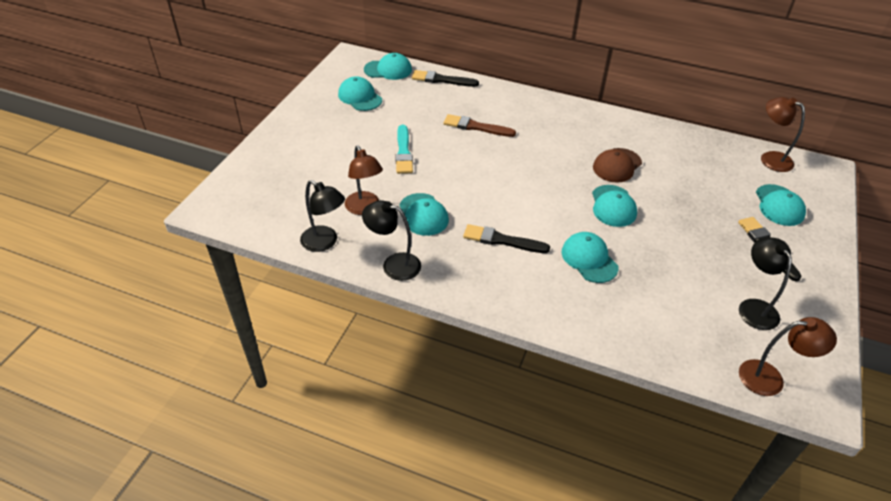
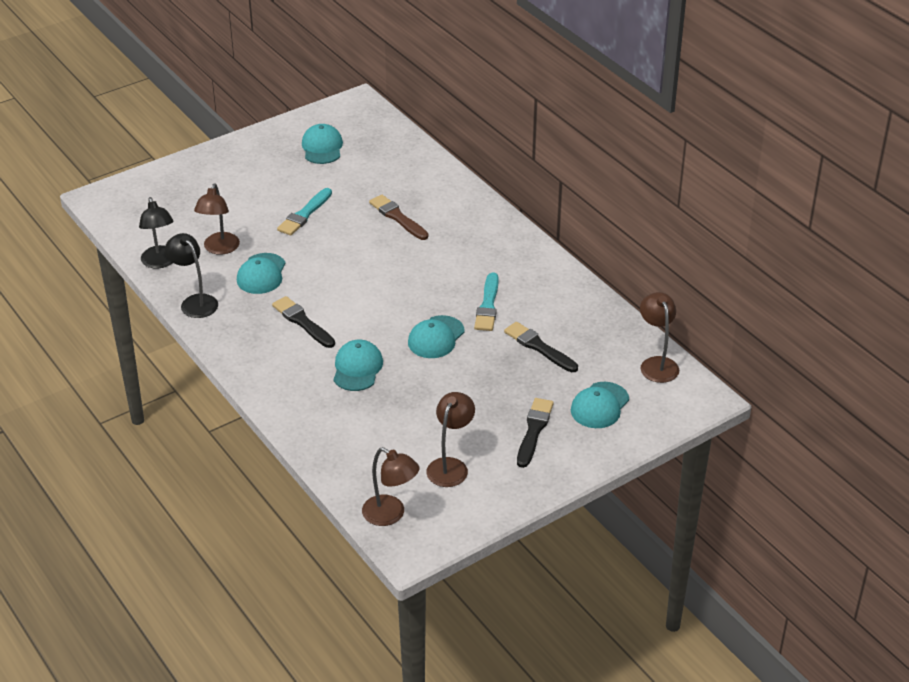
camera: 35 degrees right, 5 degrees down
turquoise cap [364,53,412,80] -> none
black brush [412,70,479,87] -> black brush moved to [504,322,578,372]
brown cap [593,148,642,183] -> turquoise brush [474,272,499,331]
black lamp [739,238,792,330] -> brown lamp [427,392,475,487]

